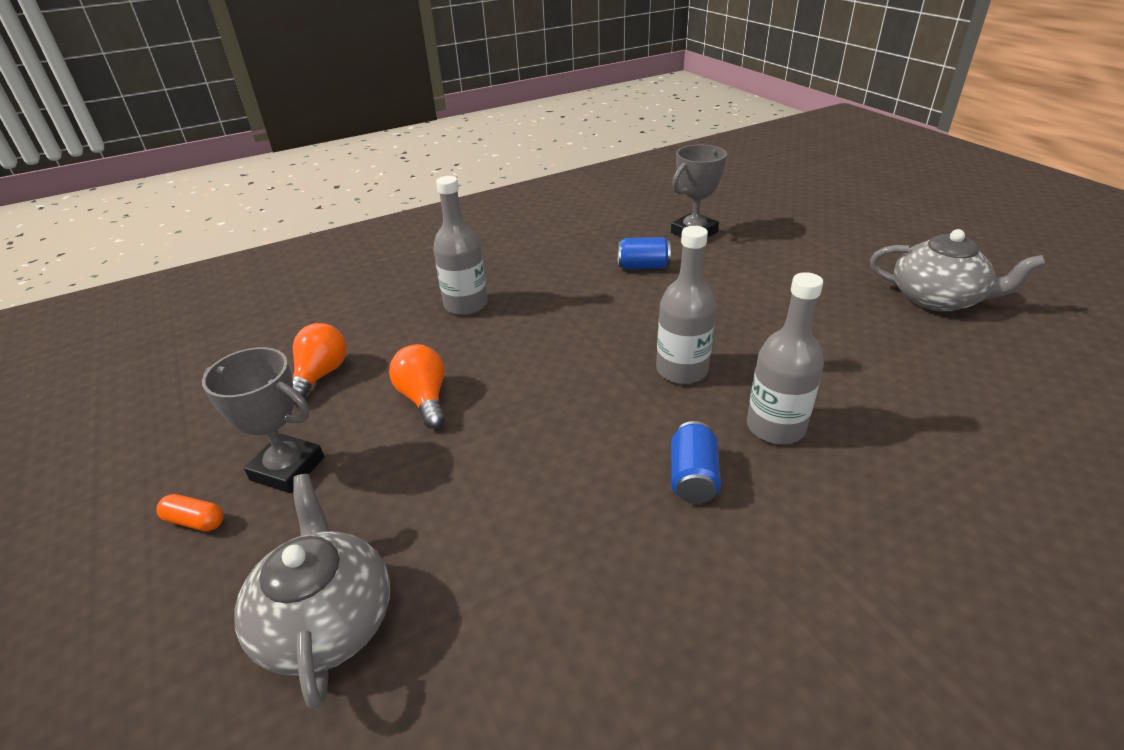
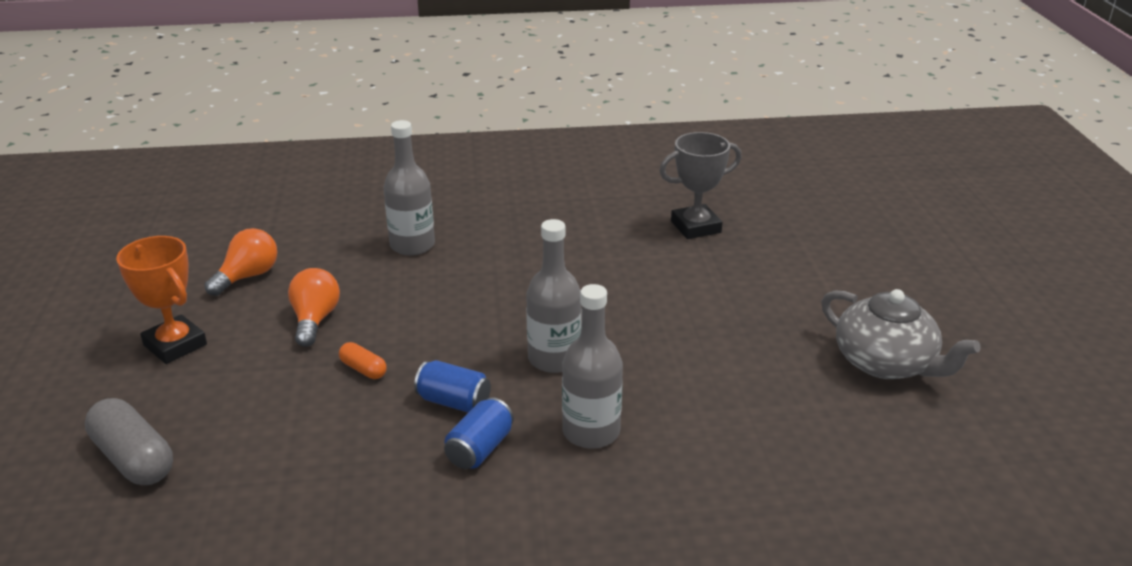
camera: 20 degrees right, 5 degrees down
orange capsule [156,494,224,531] -> orange capsule moved to [339,342,387,379]
grey trophy [202,347,324,493] -> orange trophy [116,236,207,364]
grey teapot [234,474,390,710] -> grey capsule [85,398,173,485]
blue can [618,237,671,269] -> blue can moved to [414,360,491,412]

